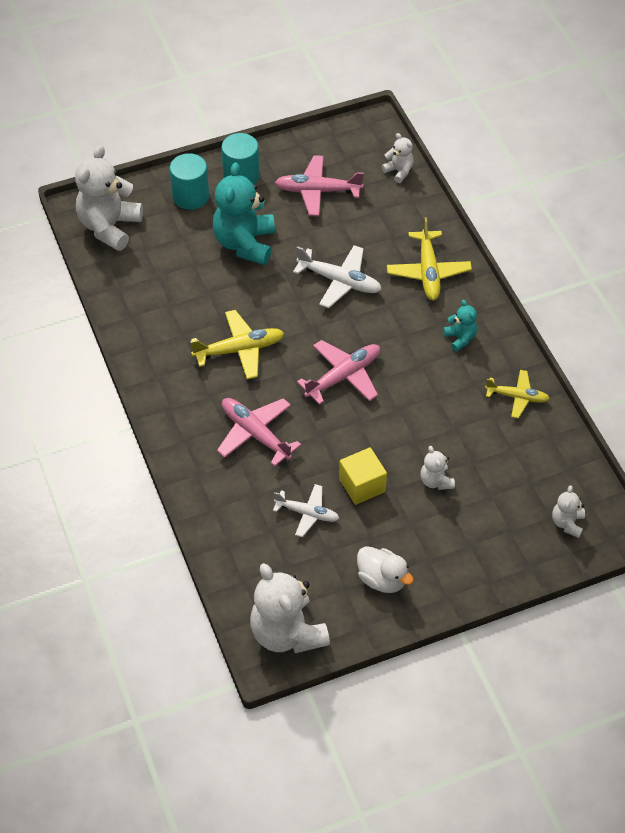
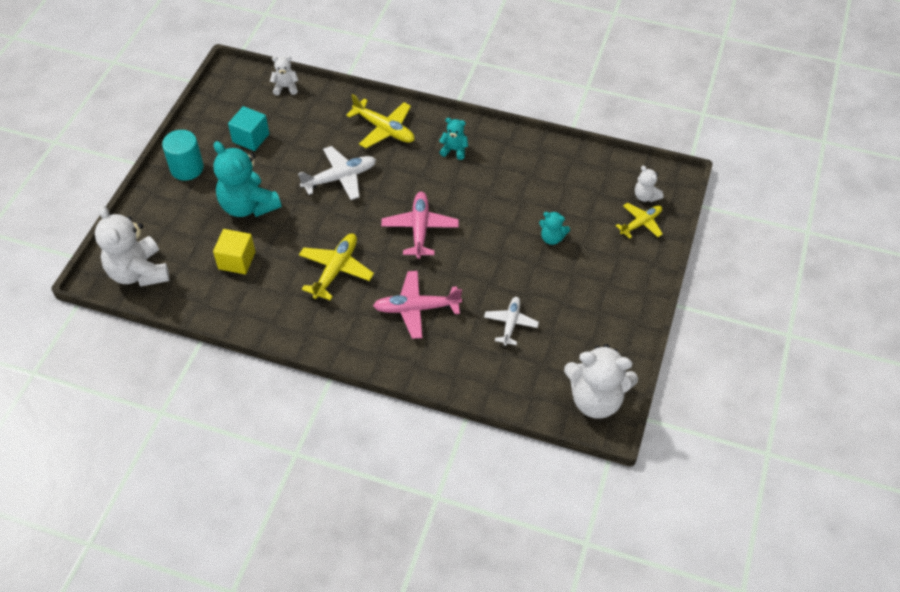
camera: 50 degrees left, 0 degrees up
turquoise cylinder [170,153,209,210] -> none
white plane [273,484,340,537] -> white plane turned 45 degrees counterclockwise [484,297,539,346]
pink plane [275,155,364,216] -> turquoise cube [228,106,269,151]
yellow cube [339,447,387,505] -> yellow cube moved to [213,229,256,274]
white duck [357,546,414,593] -> none
white teddy bear [420,446,455,490] -> turquoise teddy bear [539,212,570,245]
yellow plane [485,370,550,419] -> yellow plane moved to [616,203,663,239]

